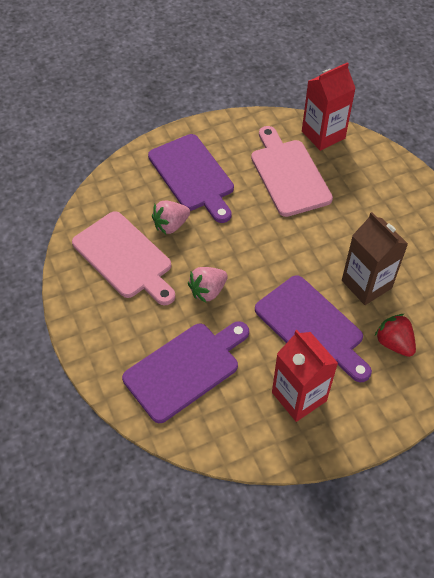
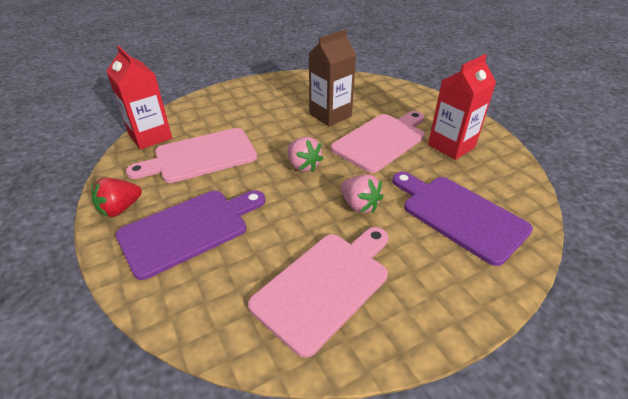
camera: 95 degrees left, 15 degrees down
pink strawberry [152,201,190,234] -> pink strawberry moved to [288,137,324,172]
purple cutting board [255,275,372,382] -> pink cutting board [331,111,425,173]
red strawberry [375,314,416,357] -> red strawberry moved to [91,178,142,217]

